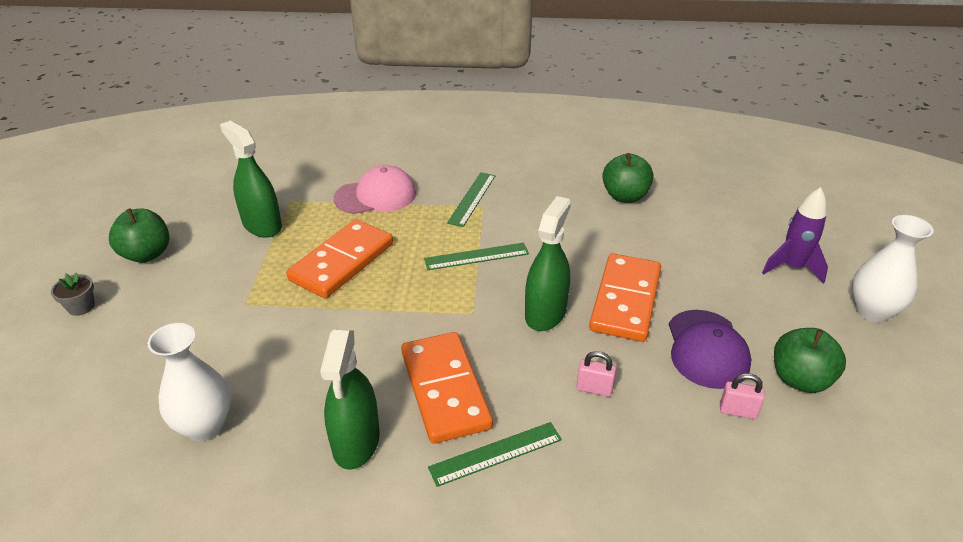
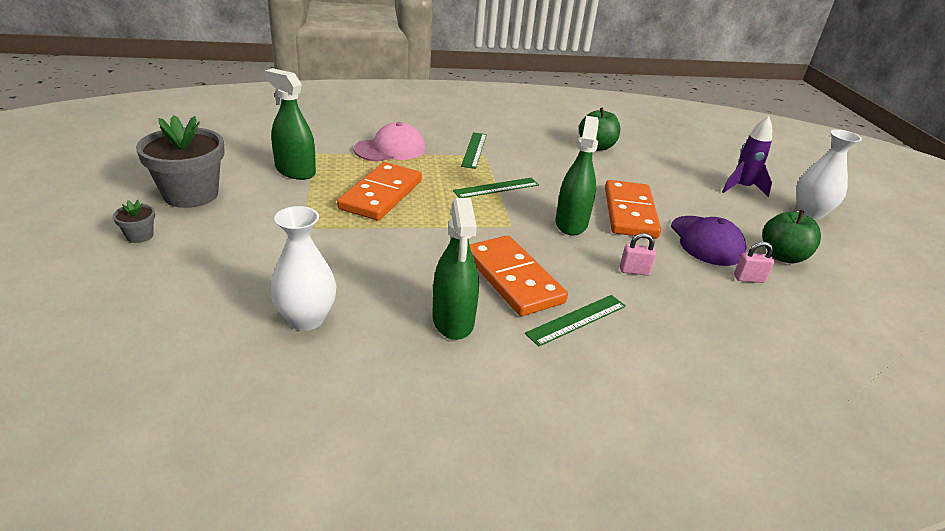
camera: 15 degrees left, 5 degrees down
green apple [109,208,169,263] -> grey flower pot [136,115,225,208]

